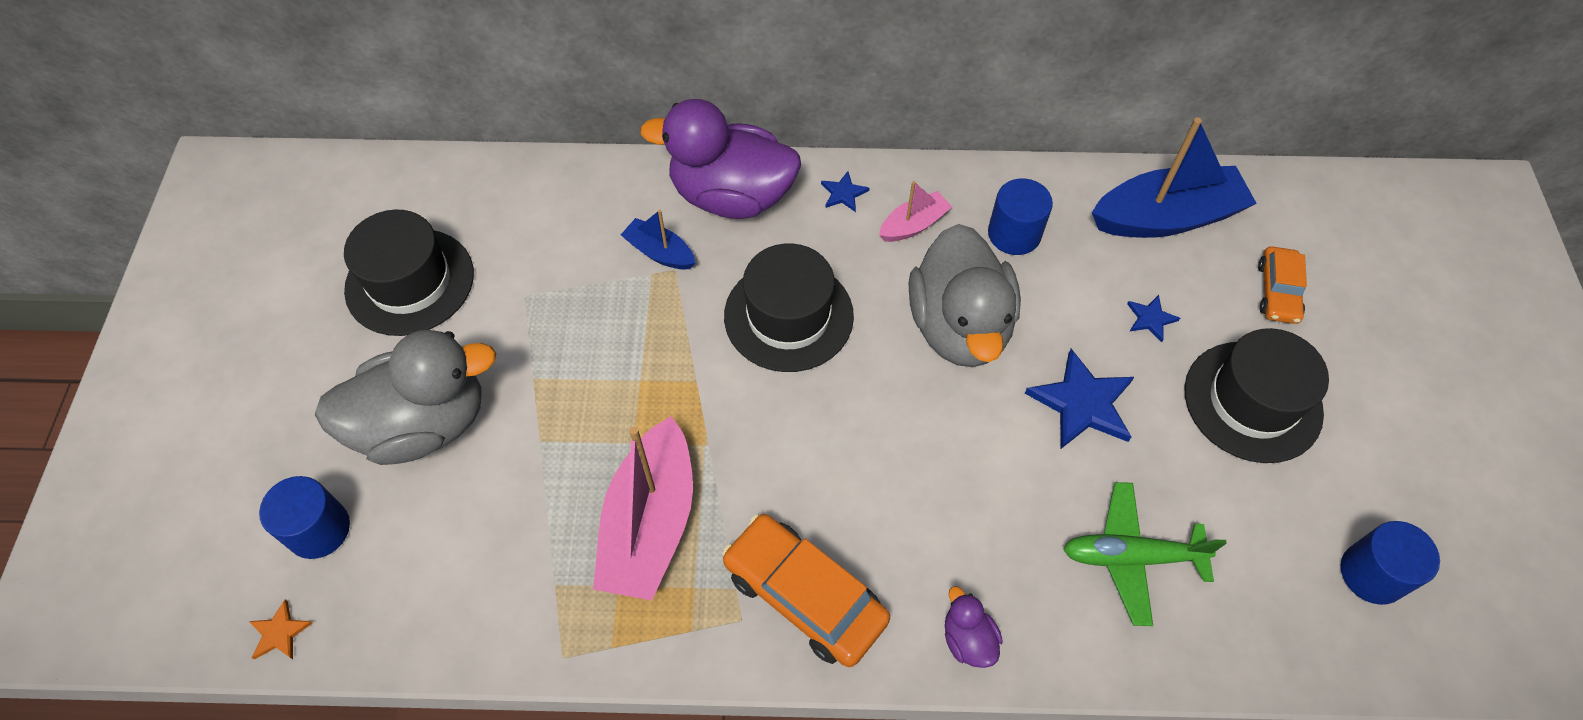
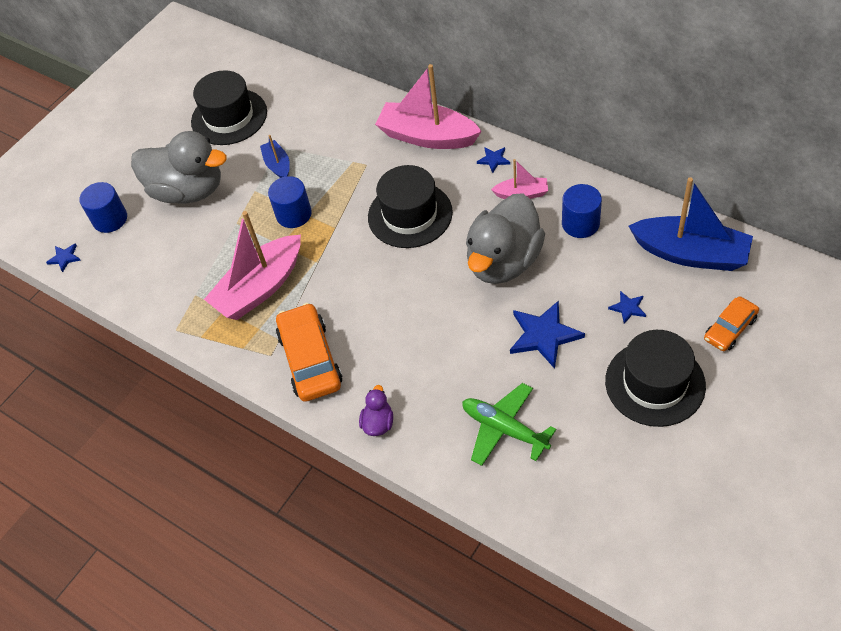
camera: 40 degrees right, 5 degrees down
orange star [249,600,313,660] -> blue star [46,243,81,272]
blue boat [621,209,695,269] -> blue boat moved to [260,135,290,178]
purple duck [640,99,801,219] -> pink boat [375,64,482,149]
blue cylinder [1341,521,1440,605] -> blue cylinder moved to [268,176,312,228]

